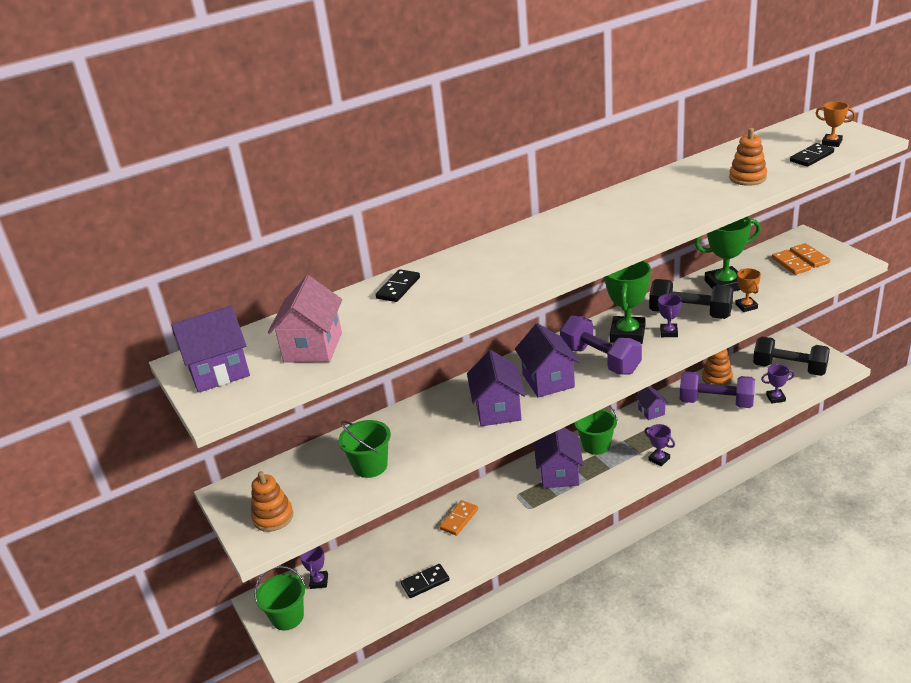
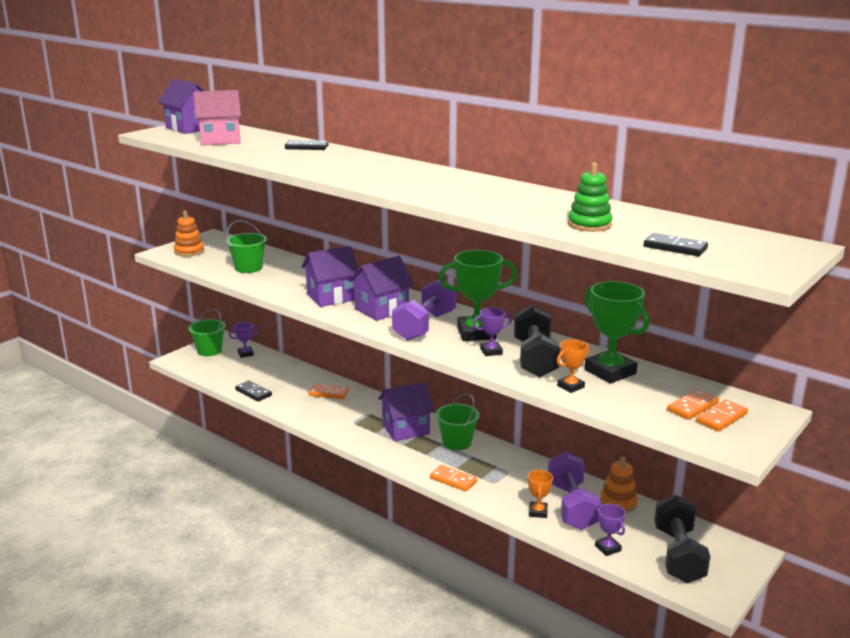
camera: 65 degrees right, 10 degrees down
purple house [635,386,668,420] -> none
purple trophy [644,424,675,466] -> orange domino [430,465,477,491]
orange stacking toy [729,128,767,186] -> green stacking toy [568,162,612,232]
orange trophy [816,101,855,147] -> orange trophy moved to [528,470,553,518]

